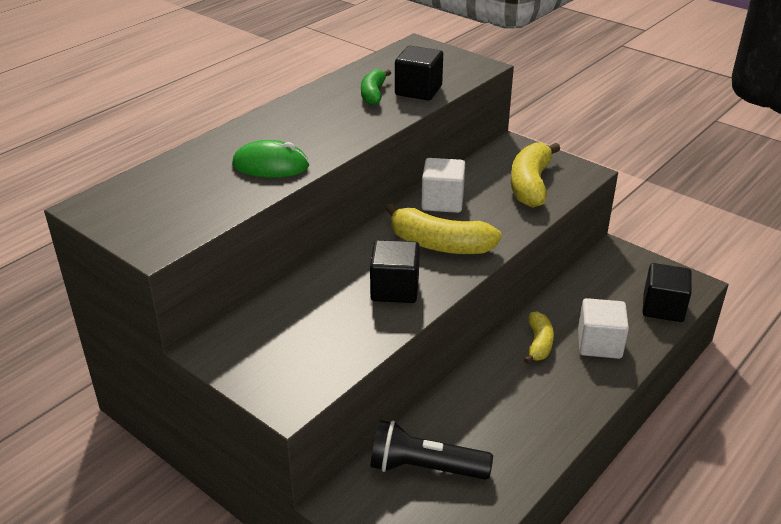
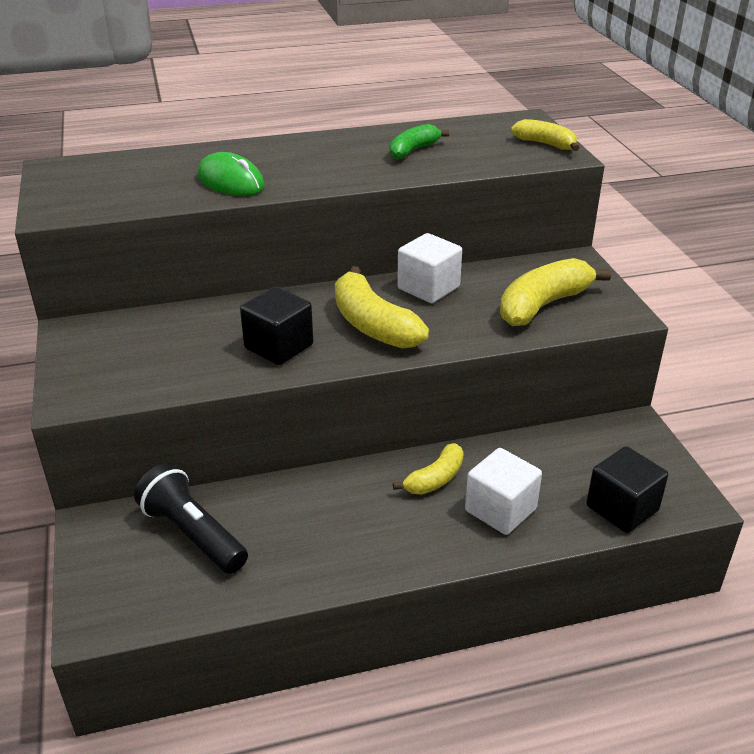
camera: 35 degrees right, 0 degrees up
black cube [395,46,443,100] -> none
none -> yellow banana [511,119,580,151]

